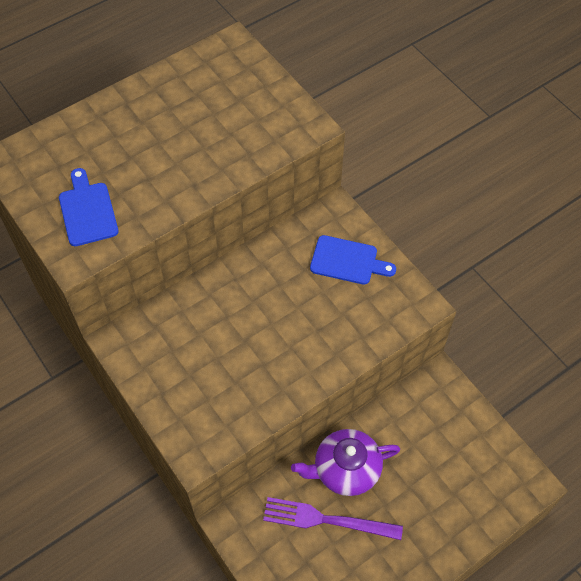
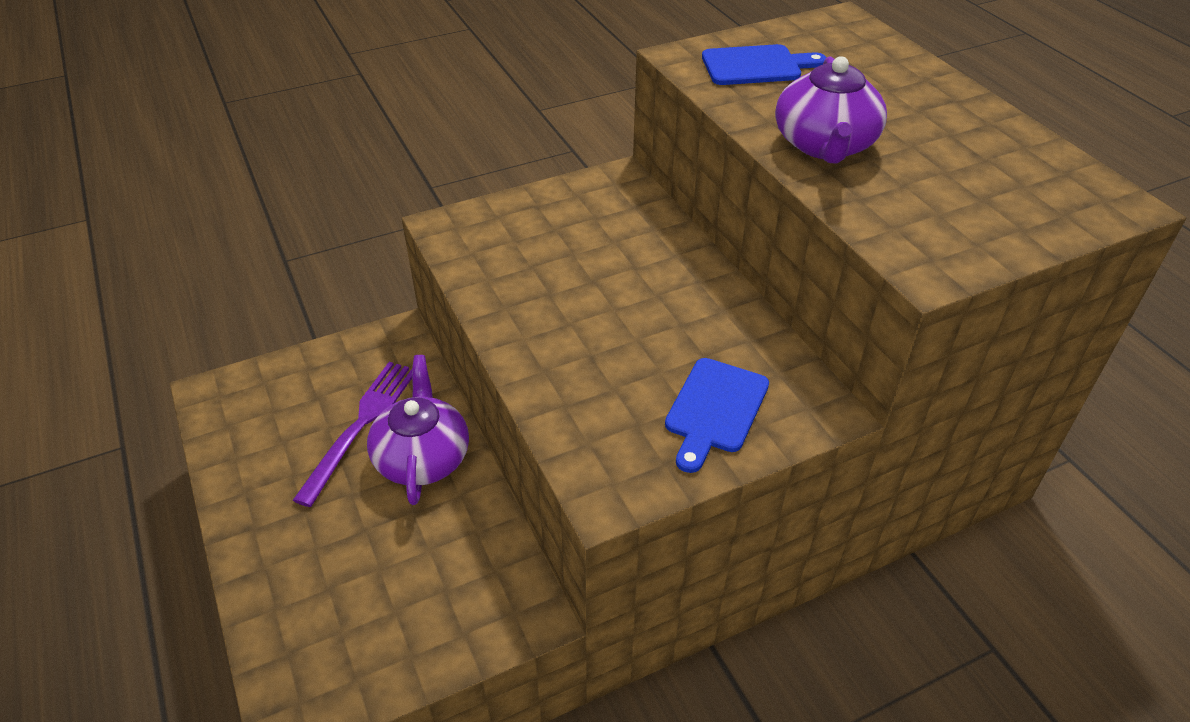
camera: 100 degrees right, 15 degrees down
none -> purple teapot [775,56,887,164]

